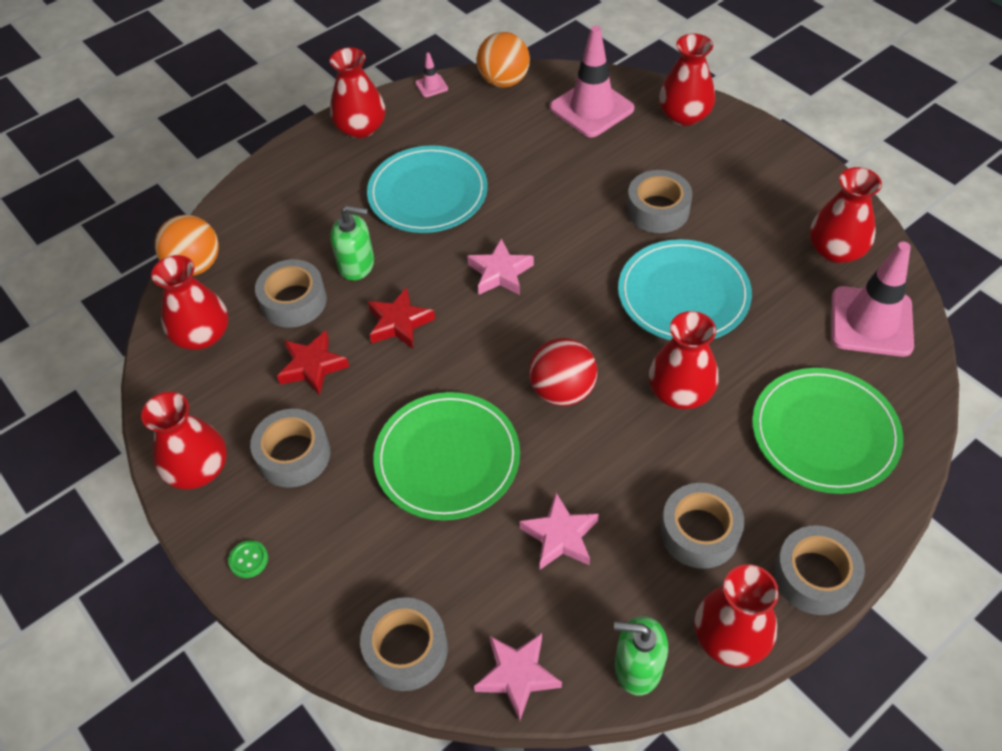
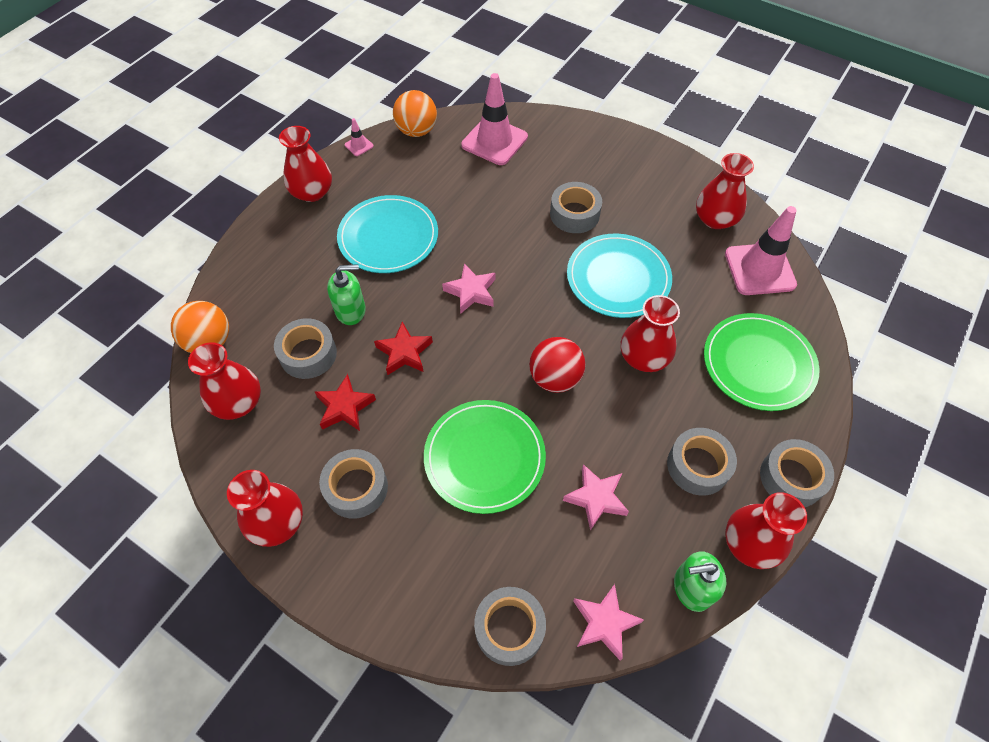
camera: 20 degrees left, 5 degrees up
green button [228,540,268,578] -> none
red vase [659,34,715,126] -> none

